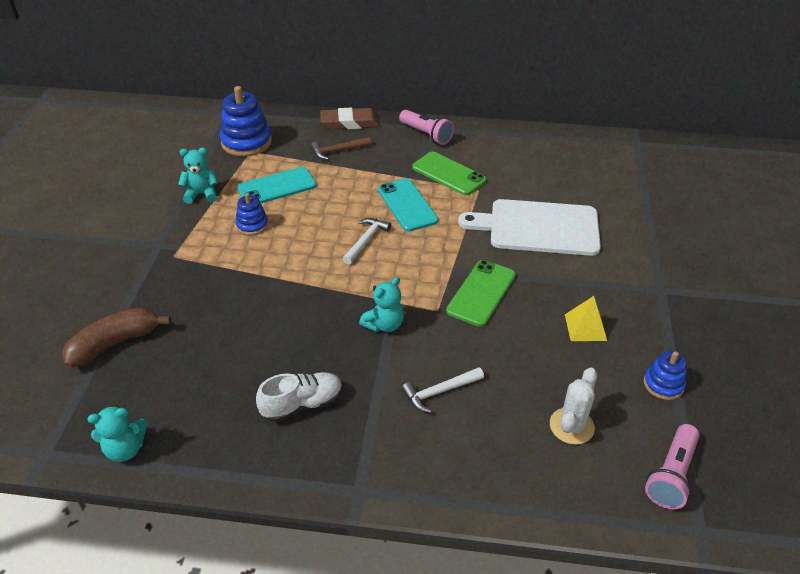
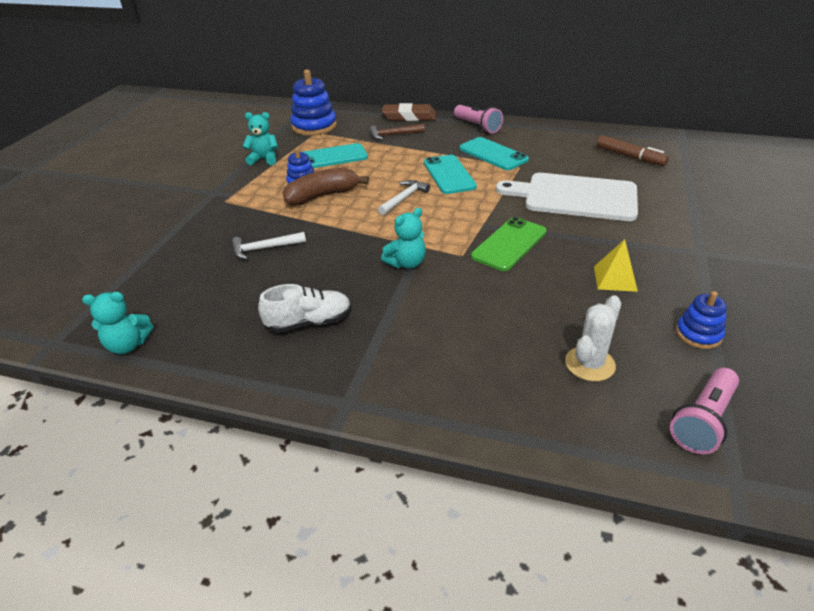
camera: 10 degrees right, 5 degrees down
brown banana [62,307,171,368] -> brown banana moved to [282,167,369,206]
white hammer [402,367,484,413] -> white hammer moved to [232,232,306,259]
green phone [412,152,486,195] -> turquoise phone [459,137,529,170]
none -> brown marker [597,135,669,166]

